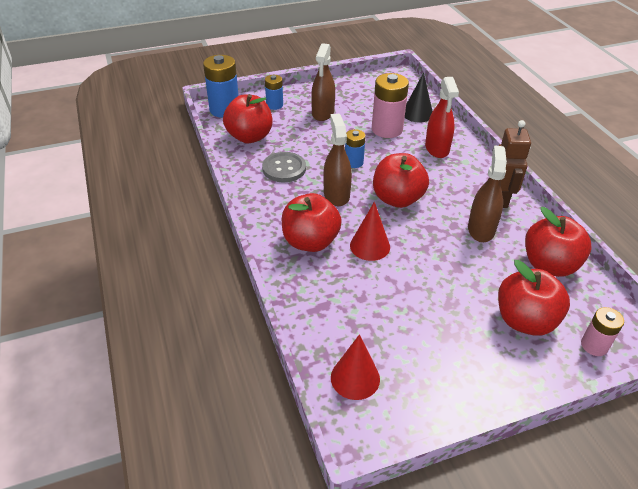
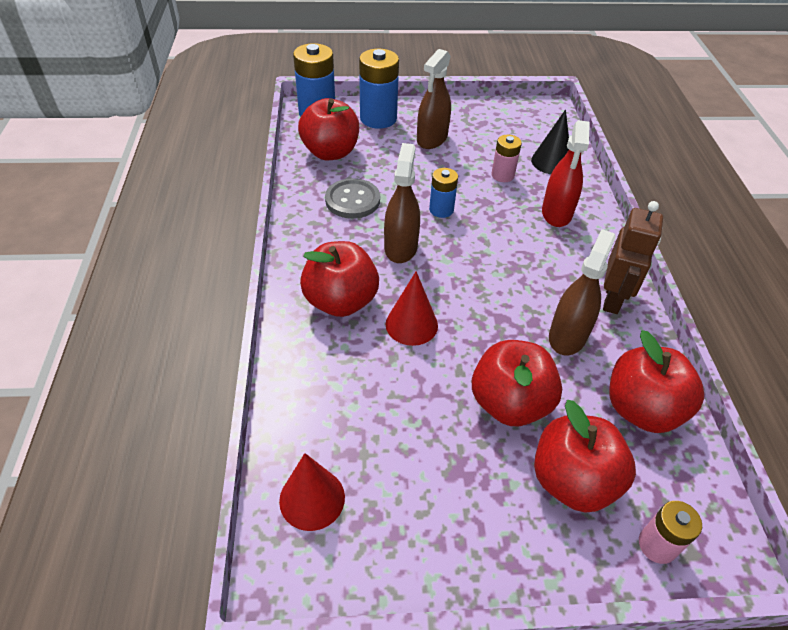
camera: 15 degrees right, 5 degrees up
blue battery [265,75,283,110] -> blue battery [359,49,399,129], size x1.74
pink battery [372,73,409,138] -> pink battery [491,135,522,182], size x0.57
red apple [373,153,429,208] -> red apple moved to [472,340,562,426]

